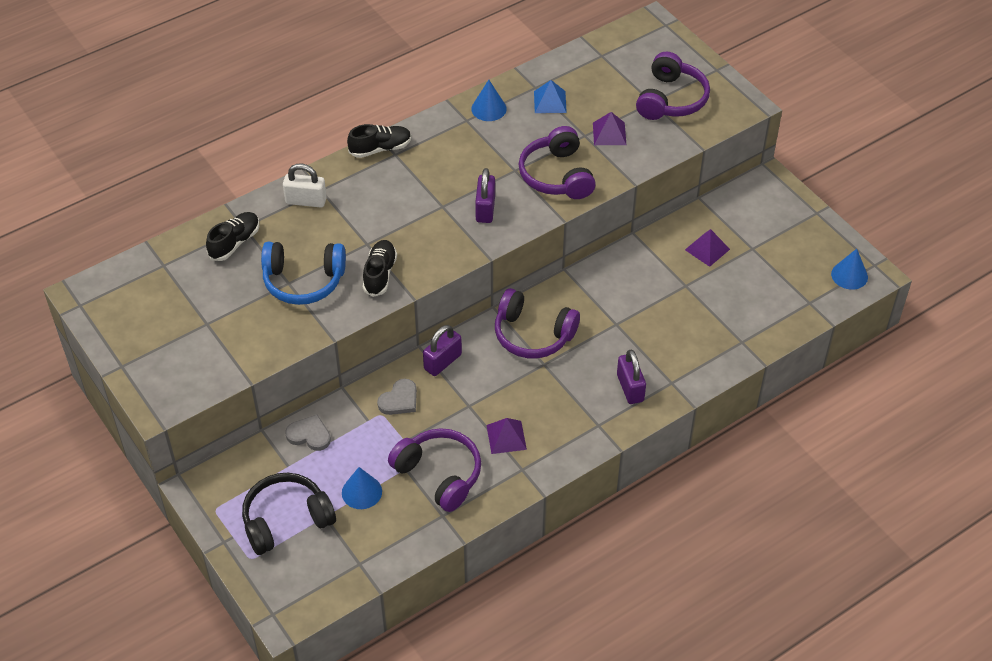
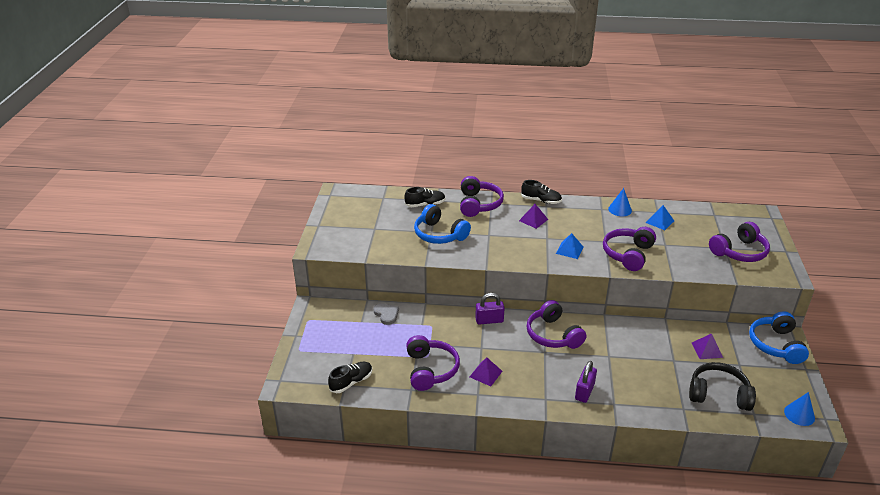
camera: 40 degrees right, 15 degrees down
black headphones [242,473,336,555] -> black headphones moved to [689,362,756,411]
white padlock [283,163,327,207] -> purple headphones [460,176,504,217]
blue cone [342,467,382,509] -> none
black shoe [363,240,397,297] -> black shoe moved to [328,362,372,393]
grey heart [377,378,417,415] -> none
purple padlock [475,168,495,223] -> blue pyramid [556,233,583,259]
purple pyramid [593,112,626,145] -> purple pyramid moved to [519,204,548,229]
none -> blue headphones [749,311,809,364]

